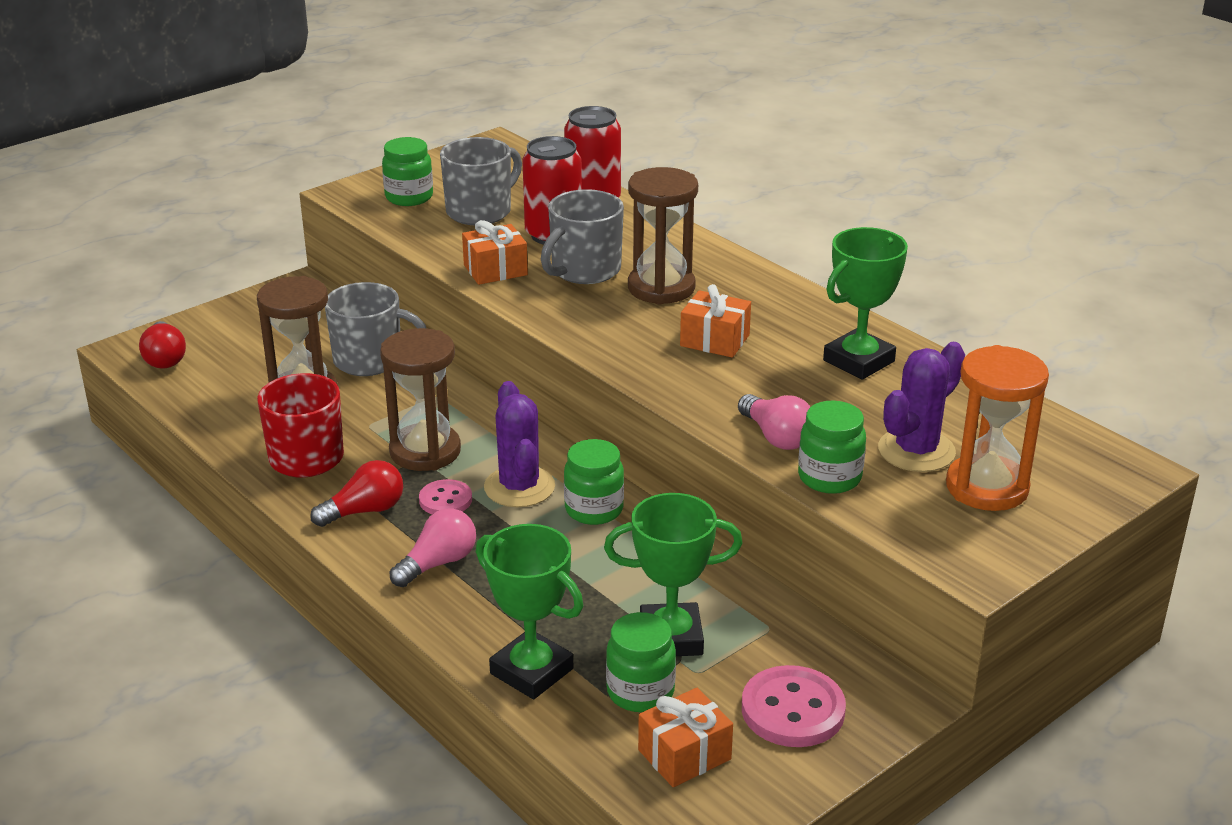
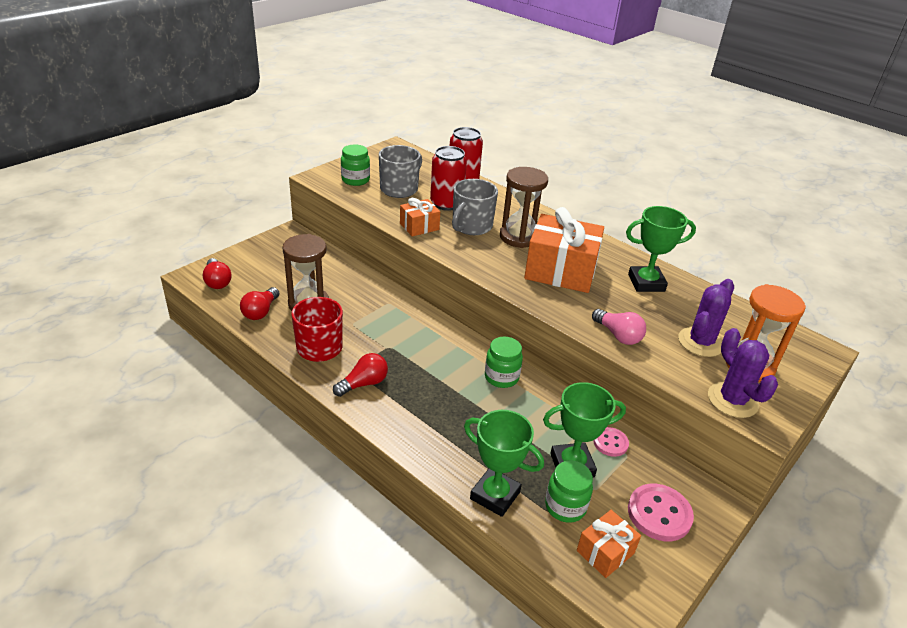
camera: 10 degrees left, 5 degrees up
grey mug [325,282,427,376] -> none
brown hourglass [380,328,461,471] -> none
pink light bulb [390,508,476,587] -> none
pink button [419,479,472,514] -> pink button moved to [593,427,629,457]
purple cactus [484,381,555,507] -> purple cactus moved to [708,328,778,418]
orange gift [680,284,751,358] -> orange gift [524,207,604,293], size x1.93
green jar [798,401,866,494] -> none
green trophy [823,227,908,380] -> green trophy turned 45 degrees clockwise [626,206,696,292]
none -> red light bulb [240,287,279,320]

